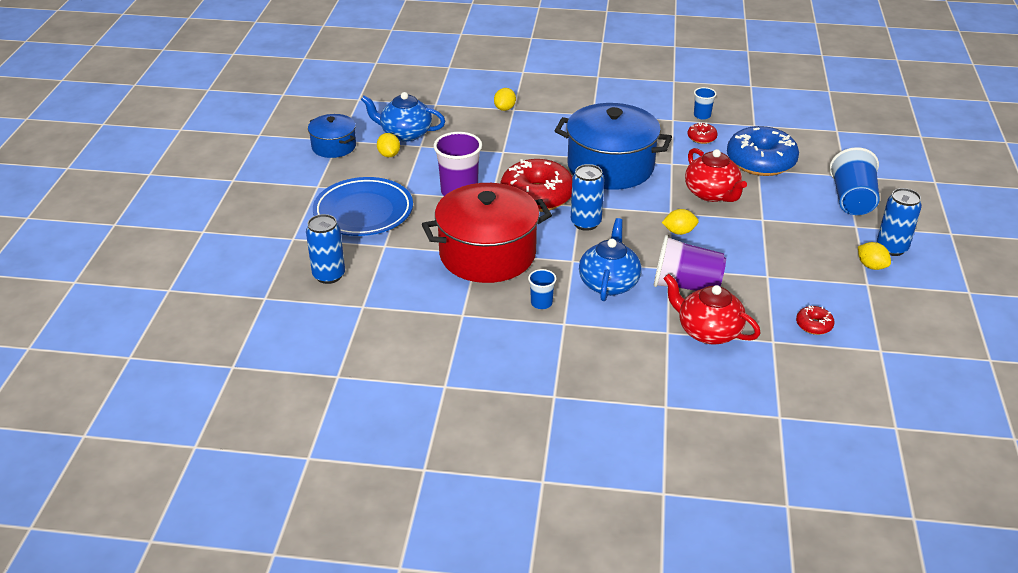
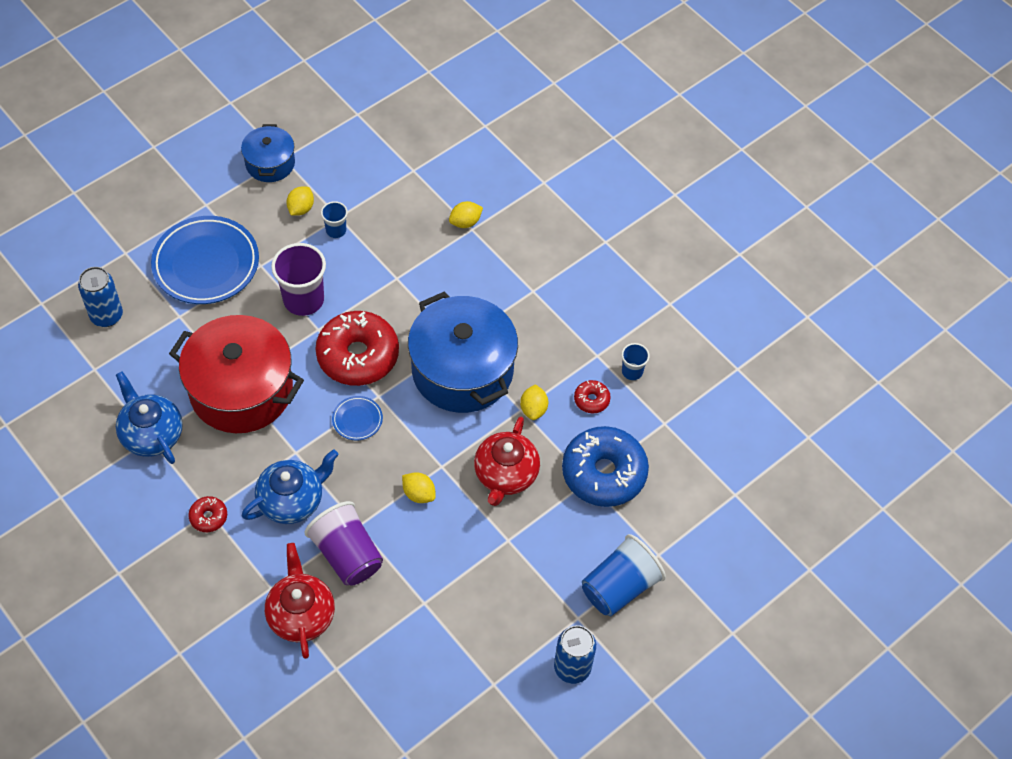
camera: 40 degrees right, 20 degrees up
blue teapot [361,92,445,142] -> blue teapot moved to [116,371,183,464]
blue cup [528,269,556,309] -> blue cup moved to [321,201,348,238]
blue can [571,164,605,231] -> blue plate [332,396,383,440]
red donut [796,305,835,335] -> red donut moved to [188,496,227,532]
yellow lemon [858,242,891,270] -> yellow lemon moved to [520,384,548,420]

